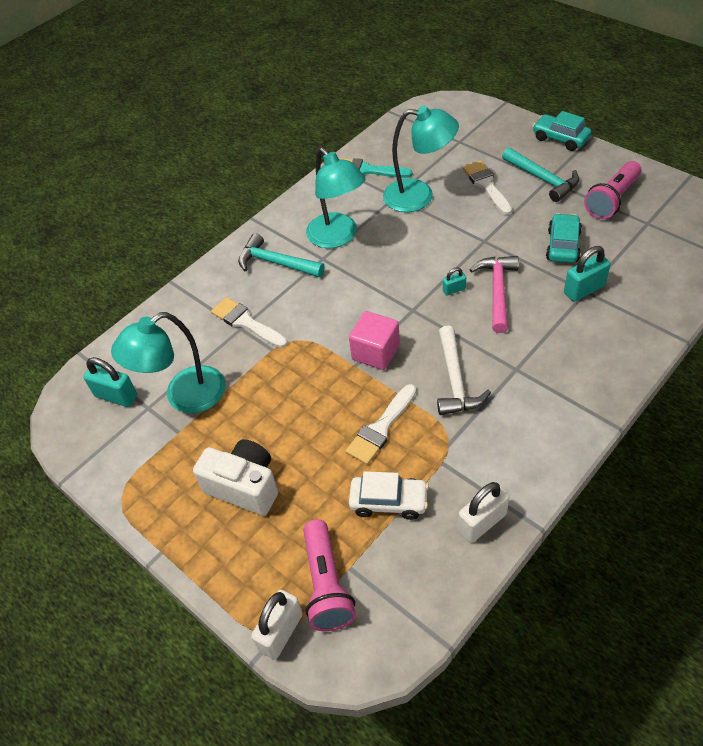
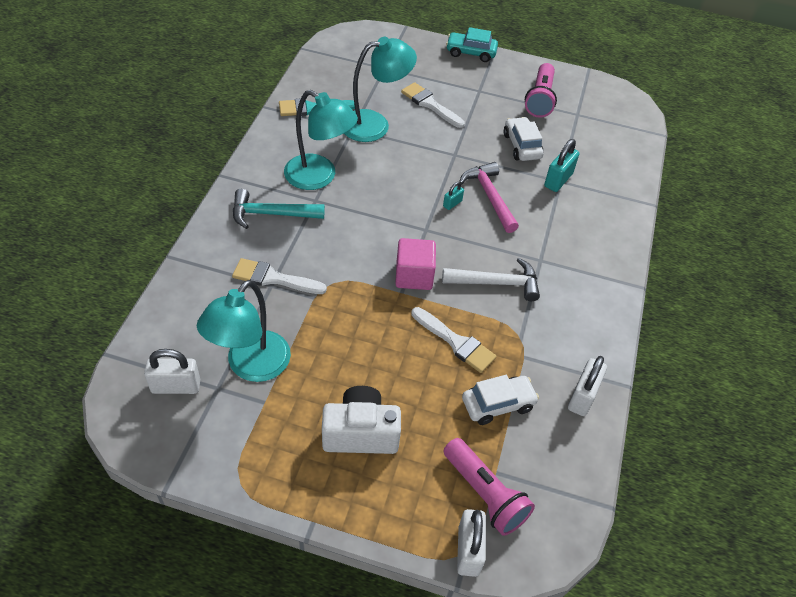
camera: 35 degrees left, 0 degrees up
turquoise padlock [83,357,137,407] -> white padlock [144,349,200,394]
white brush [346,384,416,465] -> white brush turned 60 degrees counterclockwise [411,307,497,373]
white hammer [437,326,491,415] -> white hammer turned 60 degrees counterclockwise [442,258,540,301]
turquoise hammer [502,147,579,202] -> none
turquoise car [546,213,582,263] -> white car [504,117,544,161]

